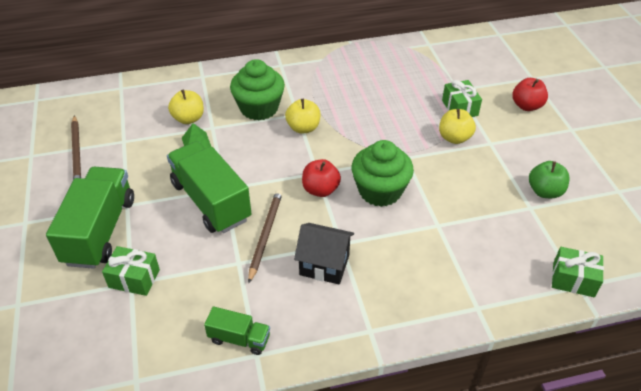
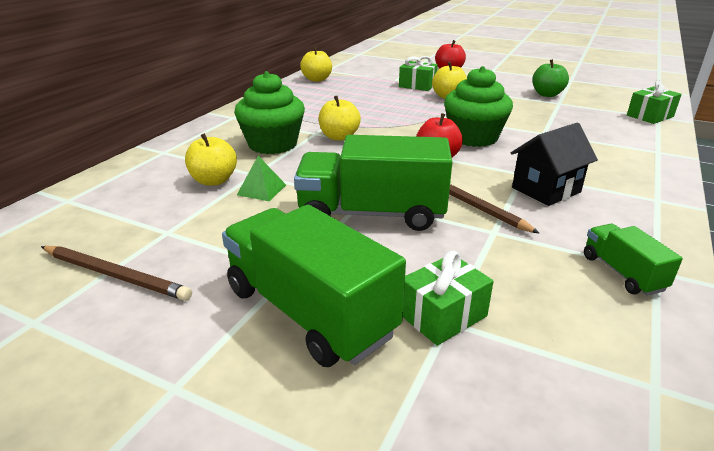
camera: 50 degrees left, 15 degrees down
green truck [204,307,270,355] -> green truck turned 75 degrees counterclockwise [584,224,683,296]
none -> yellow apple [300,47,332,82]

